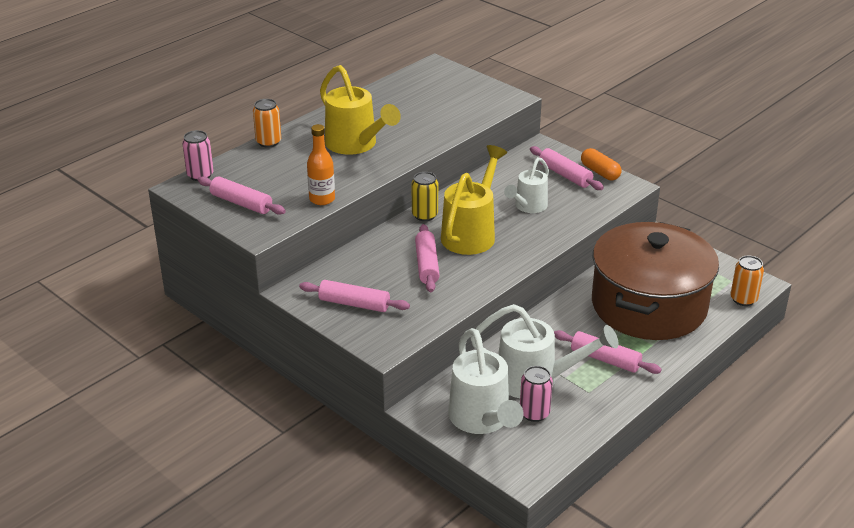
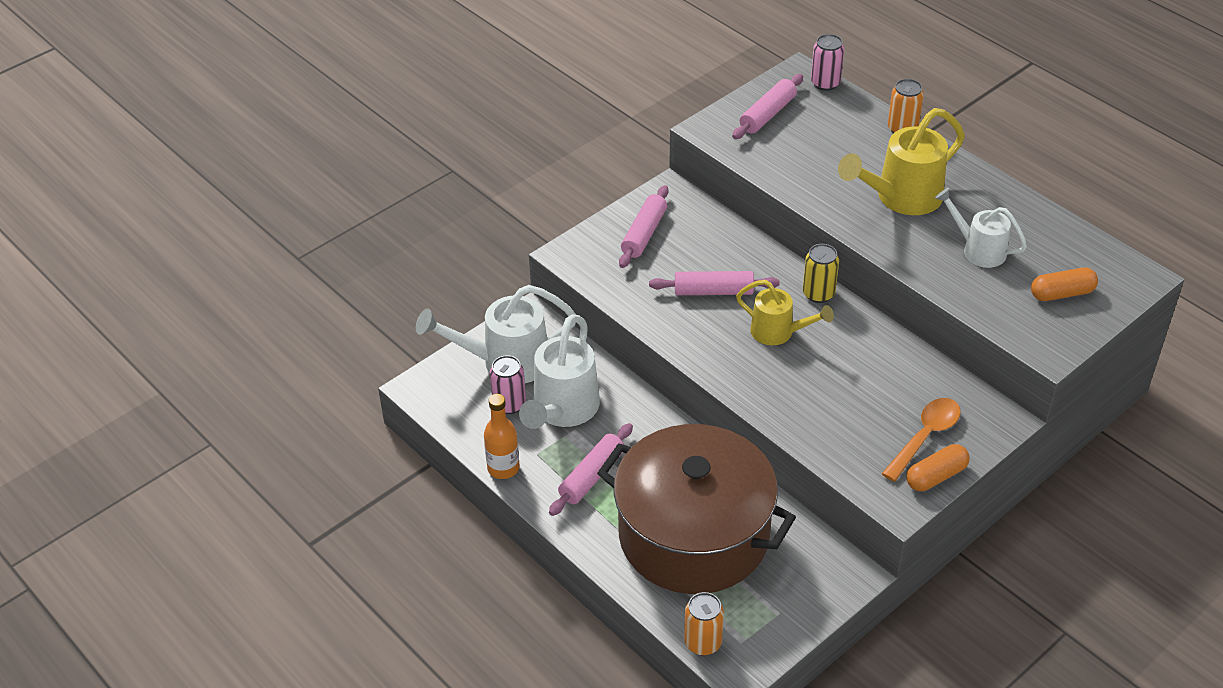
camera: 95 degrees right, 10 degrees up
orange bottle [307,124,335,205] -> orange bottle moved to [484,394,520,479]
yellow watering can [441,145,507,255] -> yellow watering can [736,280,834,345], size x0.63
white watering can [504,157,549,213] -> white watering can moved to [935,188,1027,268]
pink rolling pin [530,146,604,190] -> orange spoon [882,398,961,482]
none -> orange capsule [1031,268,1098,301]

